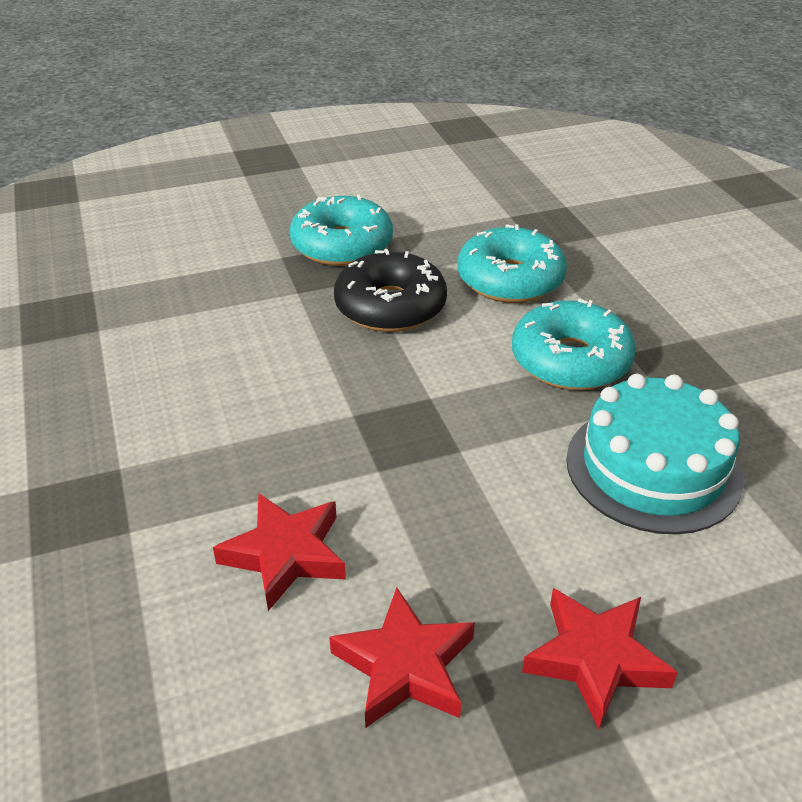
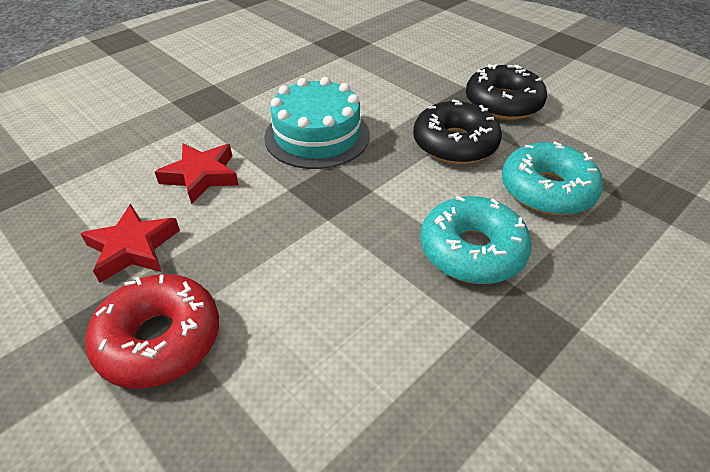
camera: 65 degrees right, 5 degrees up
turquoise donut [290,195,393,266] -> black donut [466,64,547,120]
red star [522,588,678,730] -> red donut [85,274,219,389]
turquoise cake [566,374,743,534] -> turquoise cake moved to [264,77,370,169]

